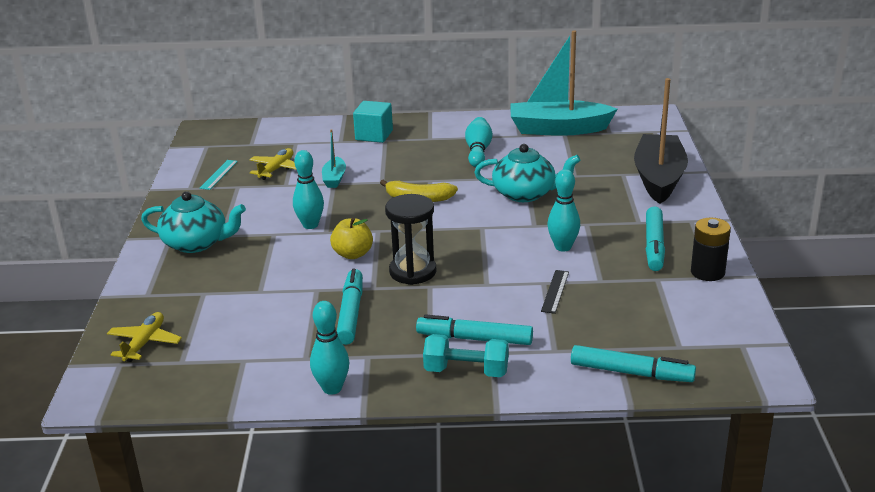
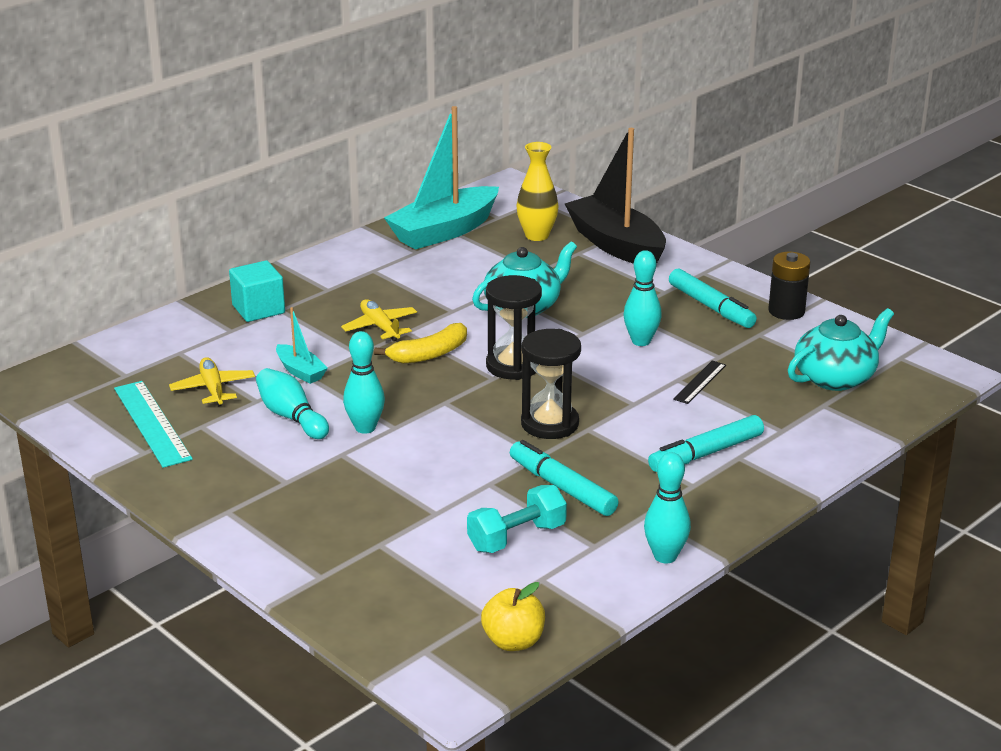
camera: 45 degrees left, 0 degrees up
yellow plane [107,312,182,362] -> yellow plane moved to [341,299,417,341]
turquoise teapot [141,191,246,253] -> turquoise teapot moved to [788,308,894,391]
turquoise ruler [199,160,238,190] -> turquoise ruler [114,381,193,468], size x1.79
yellow apple [330,218,373,259] -> yellow apple moved to [481,582,545,651]
turquoise dumbbell [423,334,508,377] -> turquoise dumbbell moved to [467,485,567,553]
turquoise bowling pin [465,117,493,167] -> turquoise bowling pin moved to [256,368,329,439]
black ruler [541,270,569,314] -> black ruler turned 60 degrees clockwise [673,361,726,404]
turquoise marker [571,345,696,382] -> none
none -> black hourglass [486,275,542,380]
none -> yellow vase [517,142,558,241]

